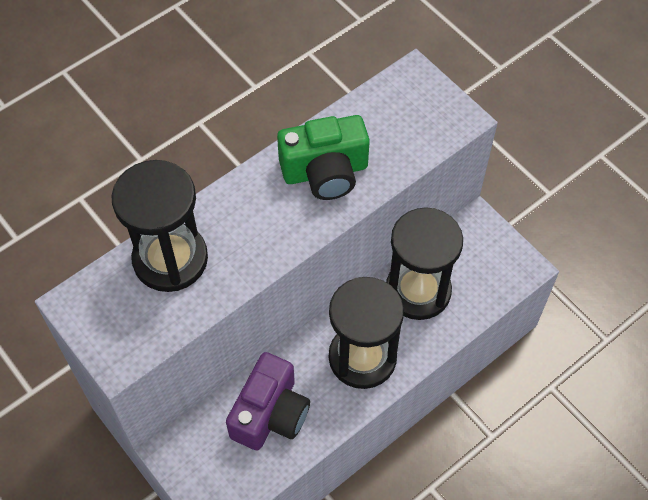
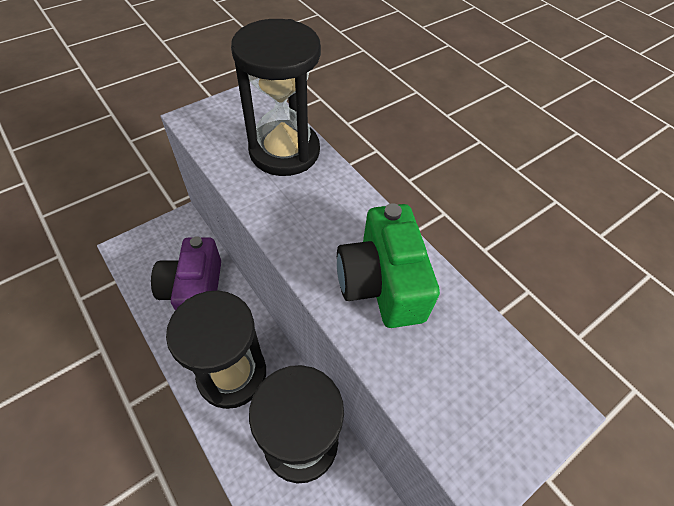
camera: 90 degrees right, 5 degrees down
purple camera [226,352,310,450] -> purple camera turned 60 degrees clockwise [151,236,221,311]

